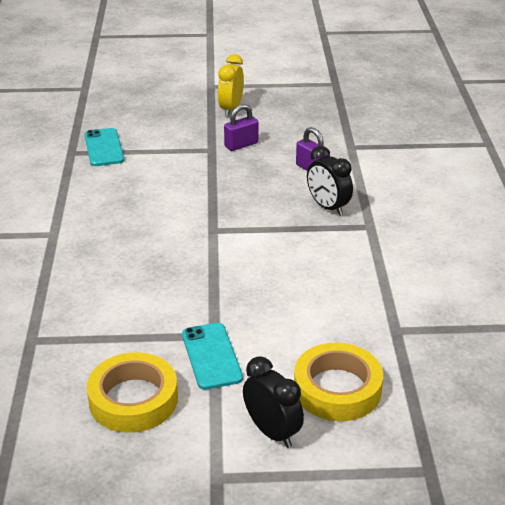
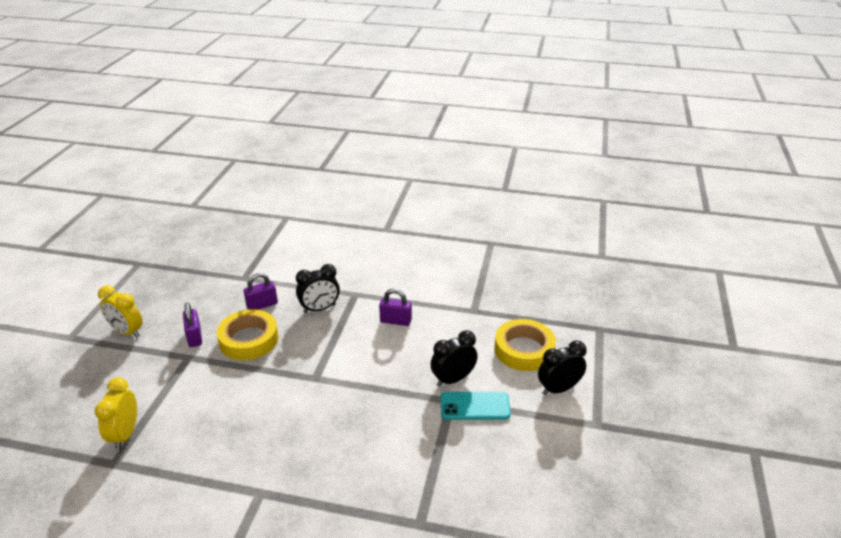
camera: 75 degrees left, 0 degrees up
turquoise phone [84,128,124,166] -> yellow clock [95,378,137,450]
yellow tape [87,352,178,433] -> yellow tape moved to [217,309,278,360]
none -> purple padlock [379,289,412,326]
none -> black clock [430,330,477,387]

